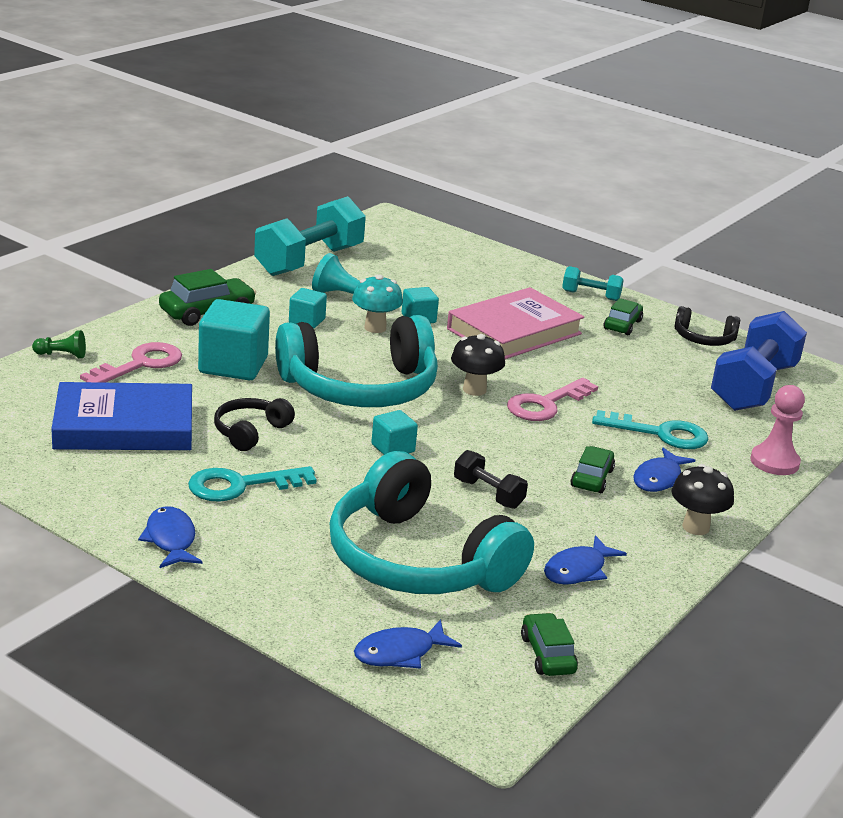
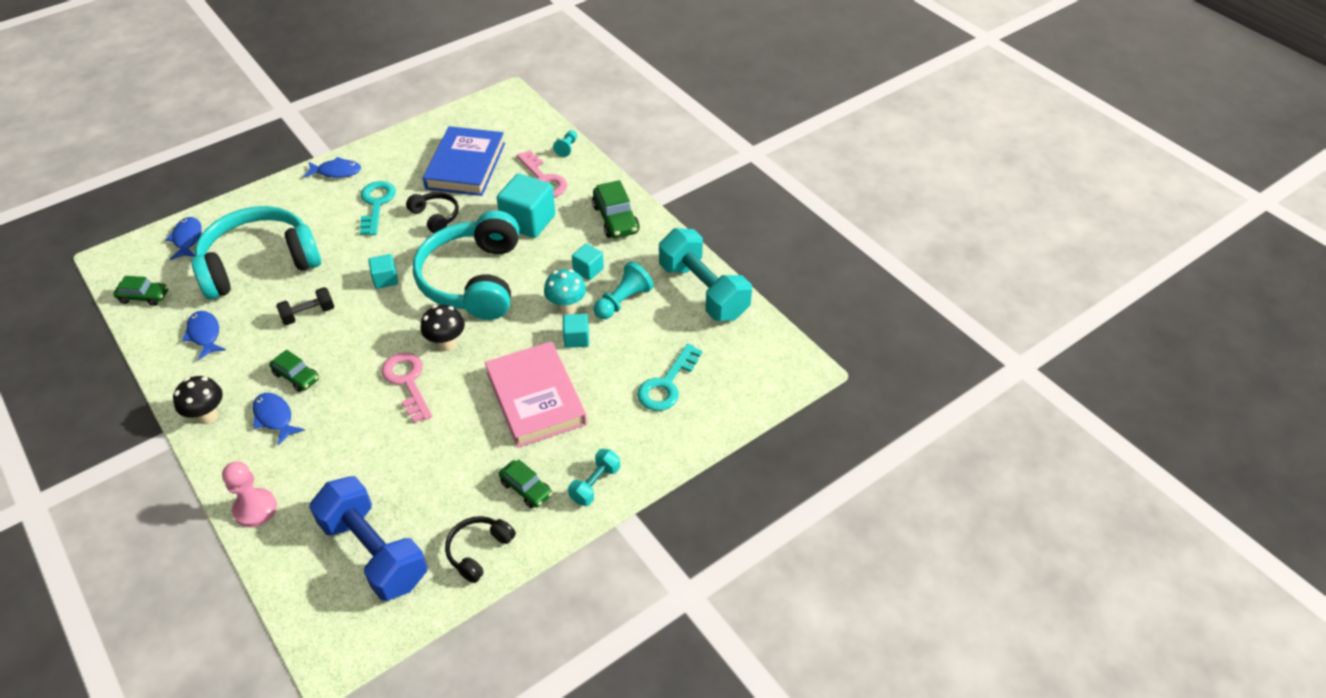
camera: 110 degrees right, 20 degrees up
green pawn [32,330,86,358] -> turquoise pawn [553,130,577,157]
turquoise key [592,410,708,449] -> turquoise key moved to [637,344,702,411]

